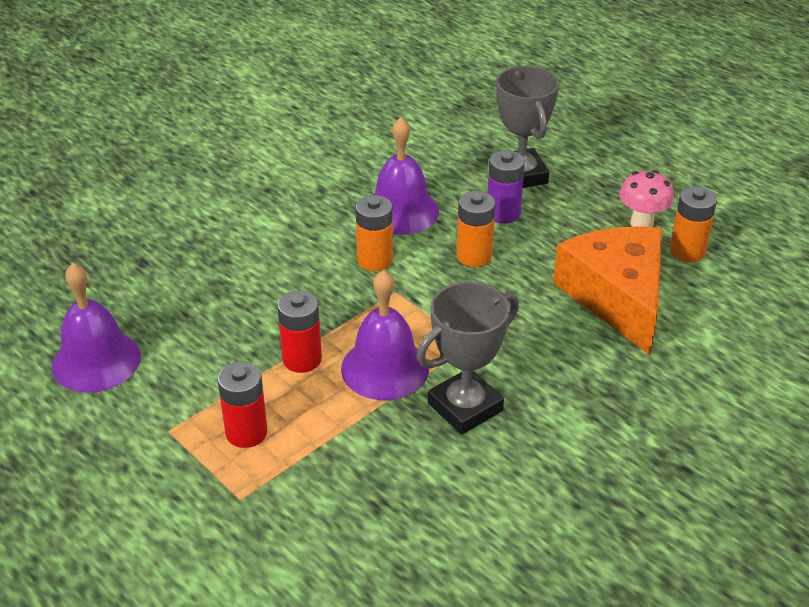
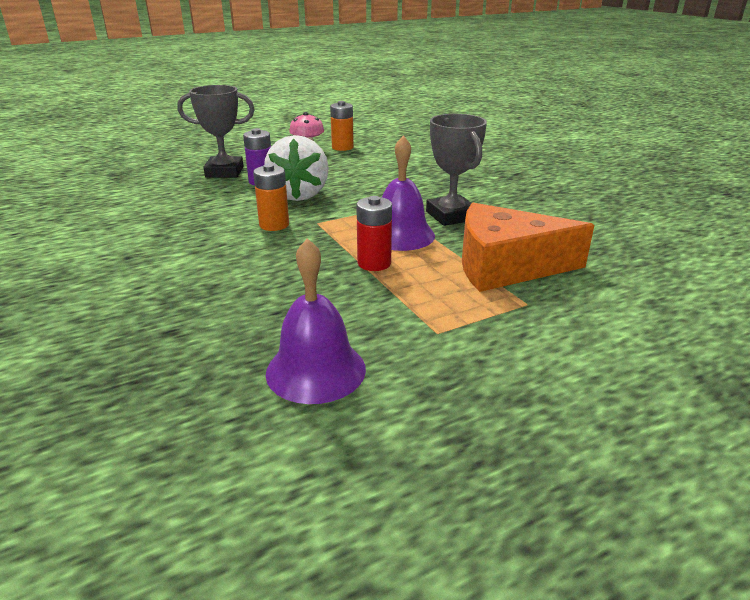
camera: 75 degrees left, 10 degrees down
red battery [217,362,268,448] -> none
purple bell [374,117,439,235] -> none
orange battery [457,191,496,267] -> white strawberry [264,135,329,201]
orange cheese [553,226,662,355] -> orange cheese moved to [462,203,594,292]

